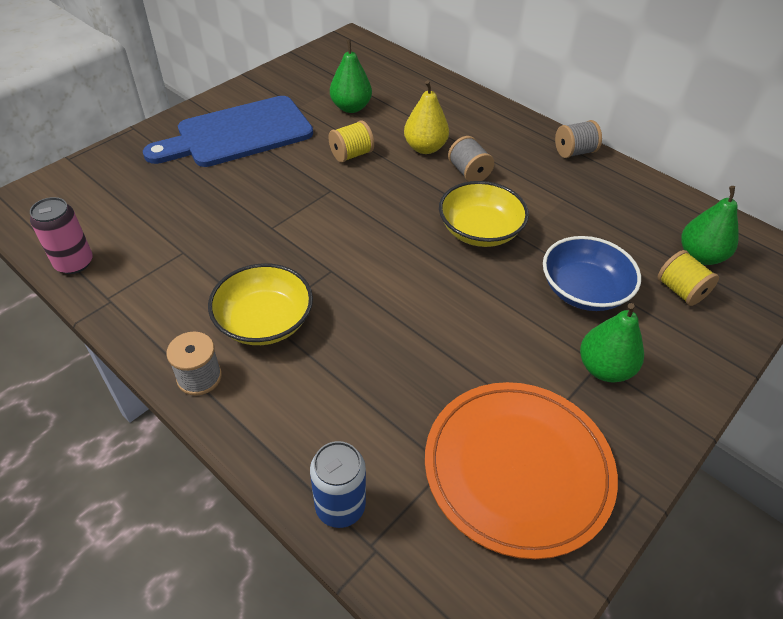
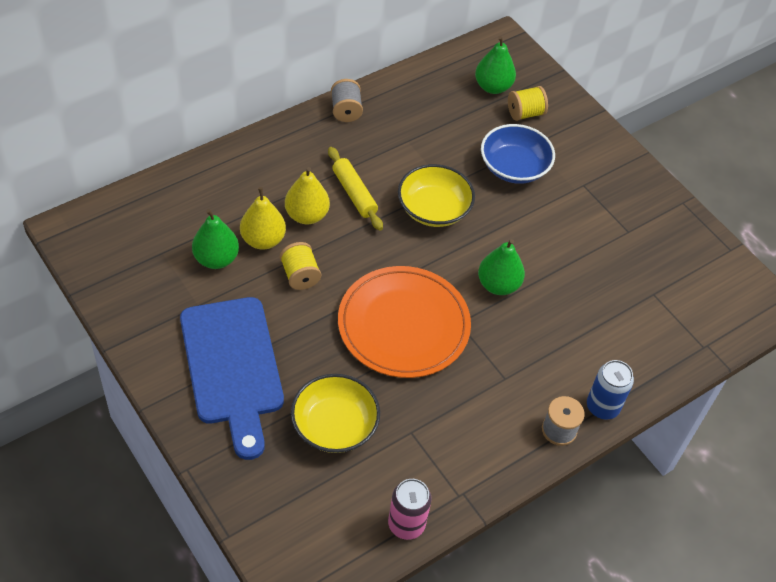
camera: 80 degrees left, 5 degrees up
yellow bowl [208,263,313,345] -> yellow bowl moved to [291,374,380,453]
blue can [310,441,366,528] -> blue can moved to [587,360,634,419]
orange plate [425,382,618,559] -> orange plate moved to [338,266,471,378]
grey spool [448,136,494,182] -> yellow rolling pin [328,147,383,231]
green pear [580,303,644,382] -> green pear moved to [478,239,525,295]
none -> yellow pear [240,187,286,250]

